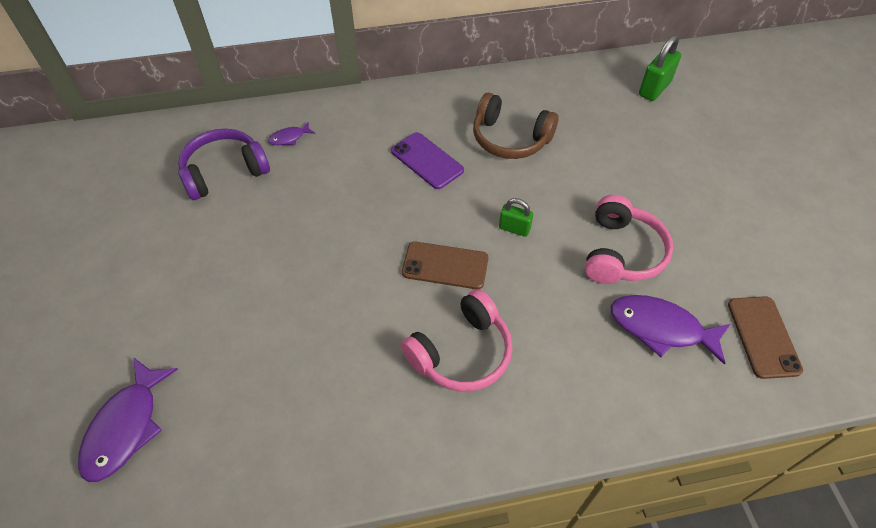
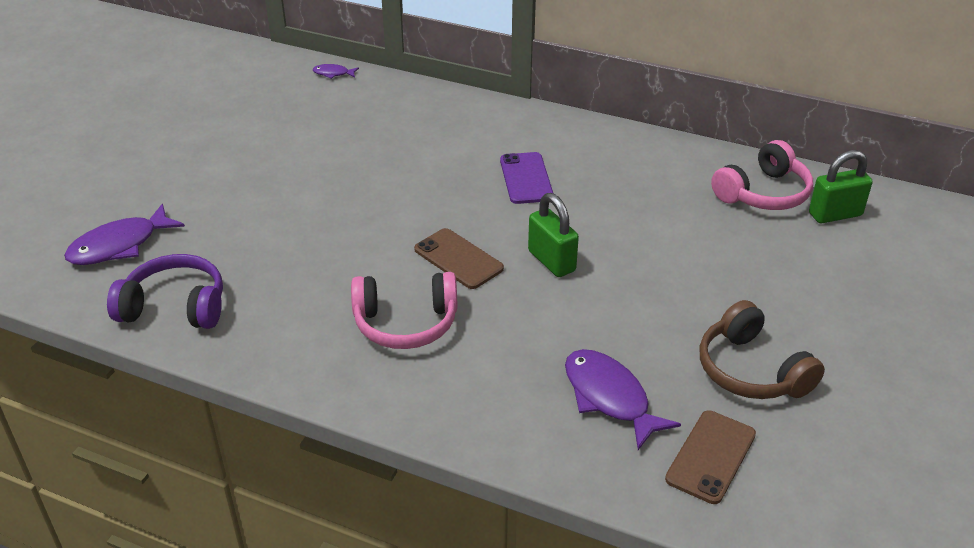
camera: 35 degrees right, 15 degrees down
purple headphones [178,129,270,200] -> purple headphones moved to [107,254,223,329]
purple fish [268,122,315,145] -> purple fish moved to [313,64,359,79]
brown headphones [473,93,559,159] -> brown headphones moved to [699,300,825,399]
green padlock [499,198,533,237] -> green padlock [528,193,579,277], size x1.60
pink headphones [585,195,673,284] -> pink headphones moved to [711,140,813,210]

